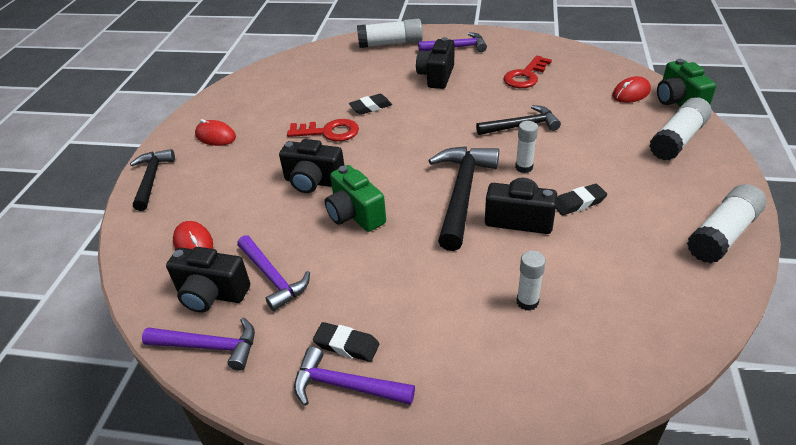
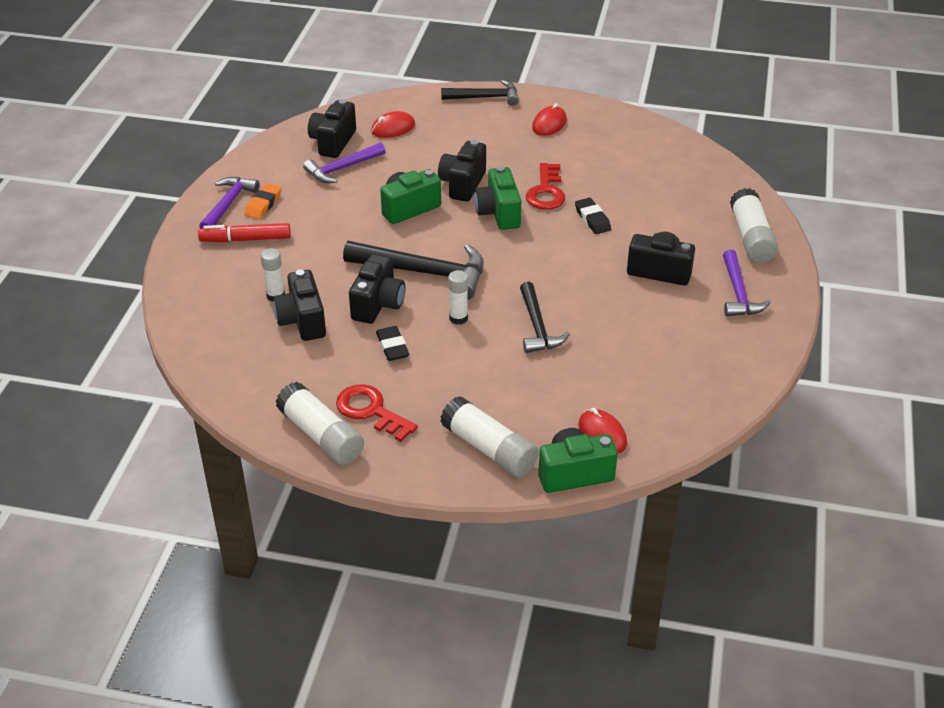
camera: 90 degrees right, 0 degrees up
purple hammer [142,318,255,371] -> none
black eraser [313,322,379,362] -> orange eraser [244,183,281,219]
red key [504,56,552,88] -> red key moved to [336,384,418,442]
none -> red marker [198,223,291,242]
none -> black camera [273,269,326,341]
none -> green camera [474,166,521,230]

